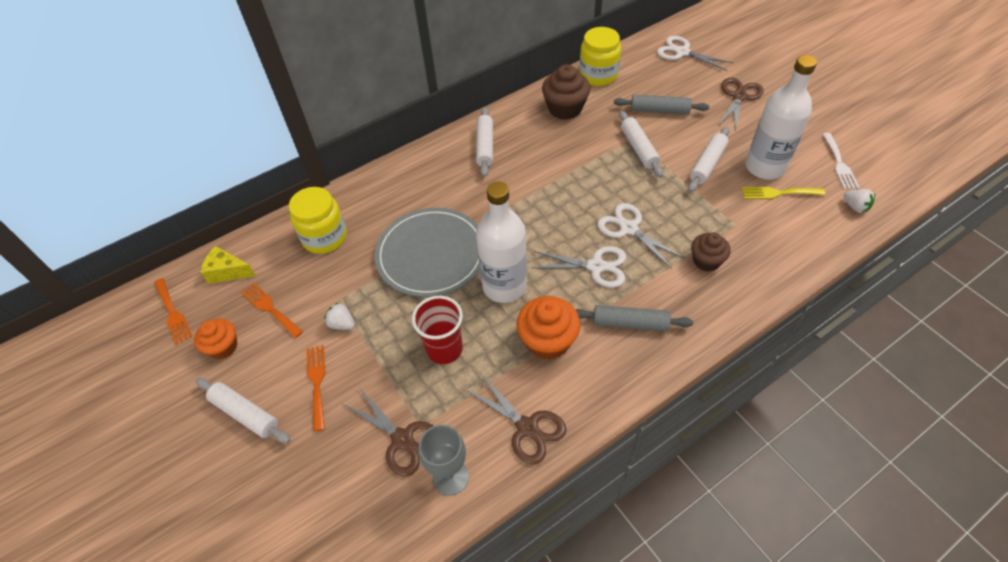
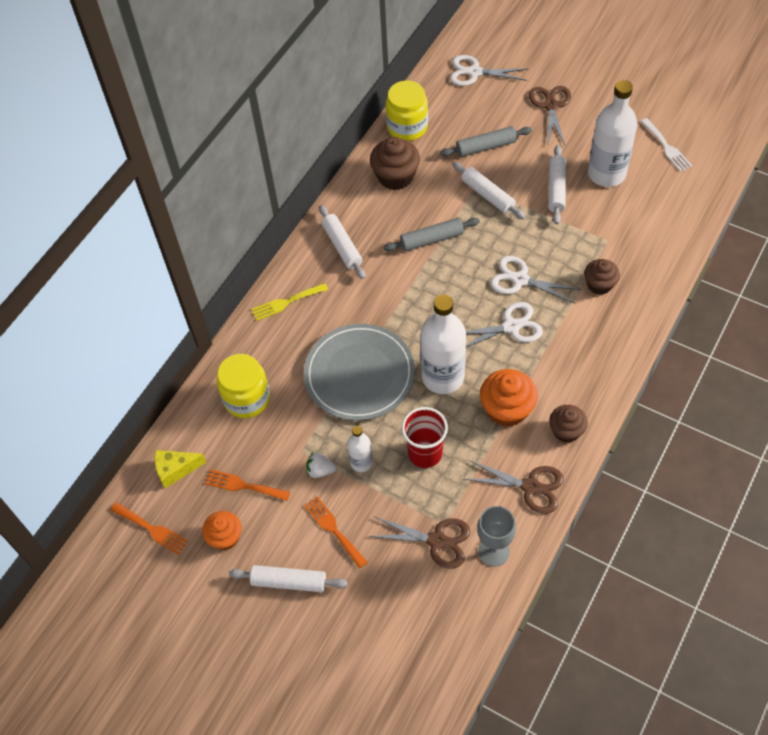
camera: 25 degrees left, 5 degrees up
grey rolling pin [575,305,693,331] -> grey rolling pin moved to [384,218,480,251]
yellow fork [742,187,825,199] -> yellow fork moved to [251,283,328,321]
white strawberry [844,189,875,213] -> none
none -> white bottle [347,426,373,472]
none -> brown cupcake [549,405,588,443]

